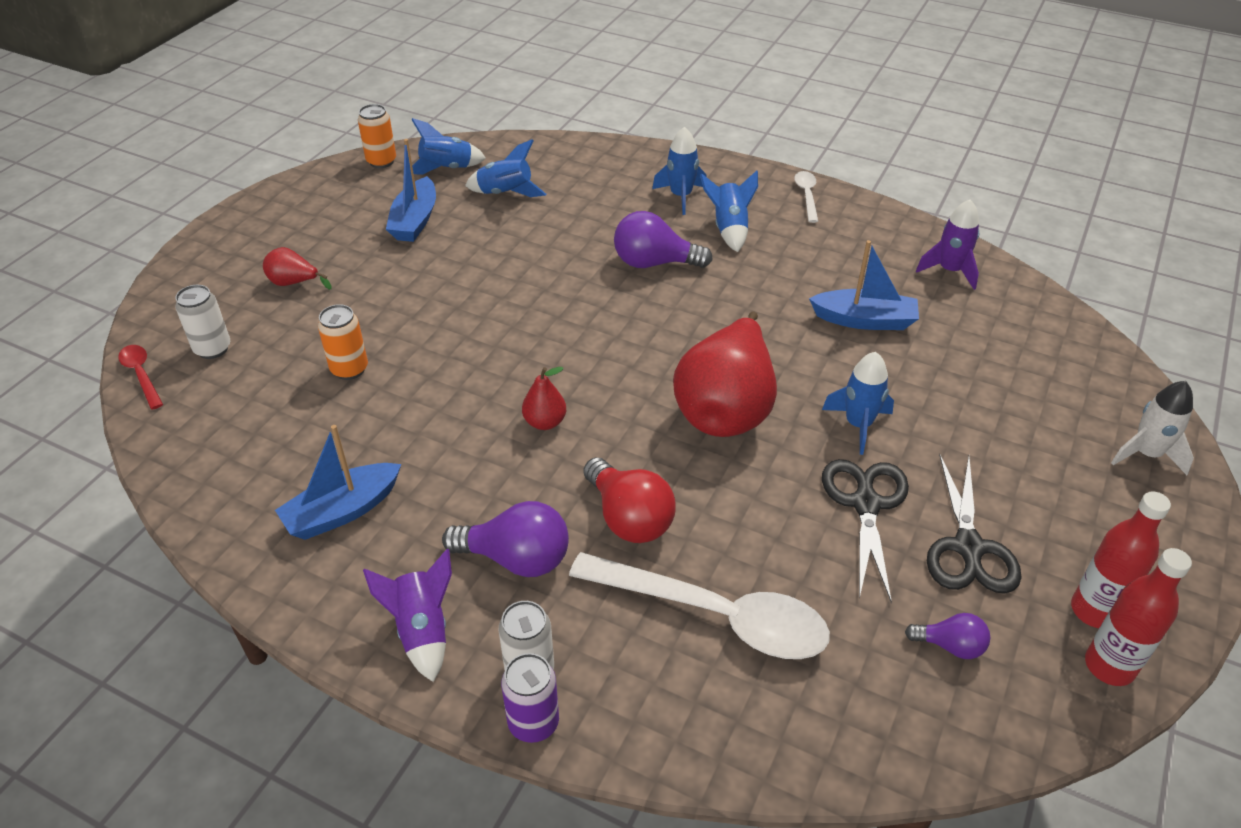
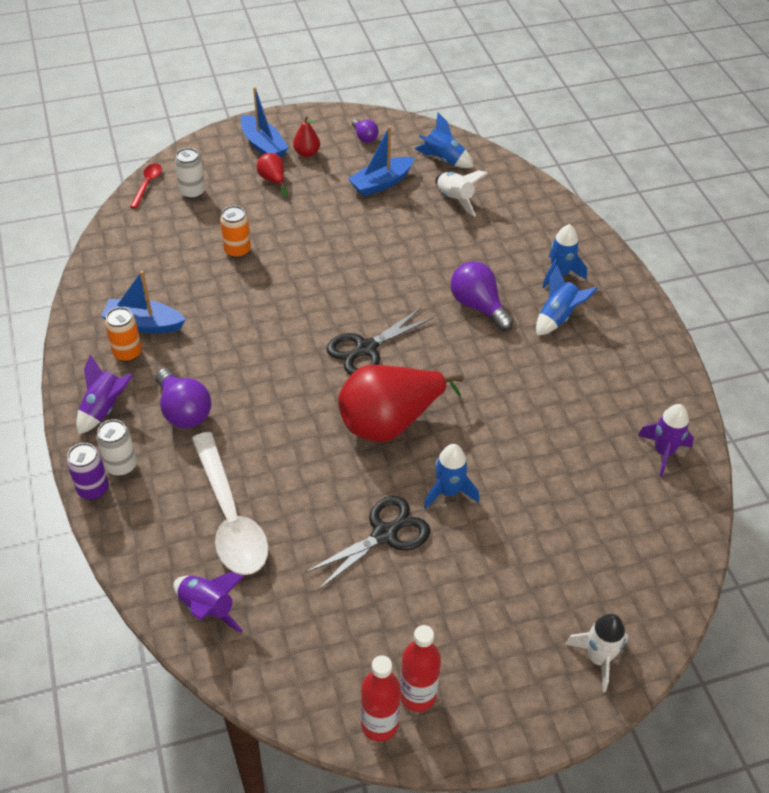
camera: 45 degrees right, 5 degrees up
orange can [358,104,396,168] -> orange can moved to [105,307,142,362]
blue rocket [465,139,546,197] -> white rocket [435,170,488,217]
red pear [522,367,566,430] -> red pear moved to [293,116,320,157]
red light bulb [584,457,676,543] -> none
white spoon [794,171,818,223] -> none
blue boat [809,240,919,330] -> blue boat moved to [241,87,289,157]
purple light bulb [905,613,991,659] -> purple light bulb moved to [352,119,379,143]
black scissors [927,454,1022,594] -> black scissors moved to [326,308,434,375]
none -> purple rocket [173,572,244,633]

